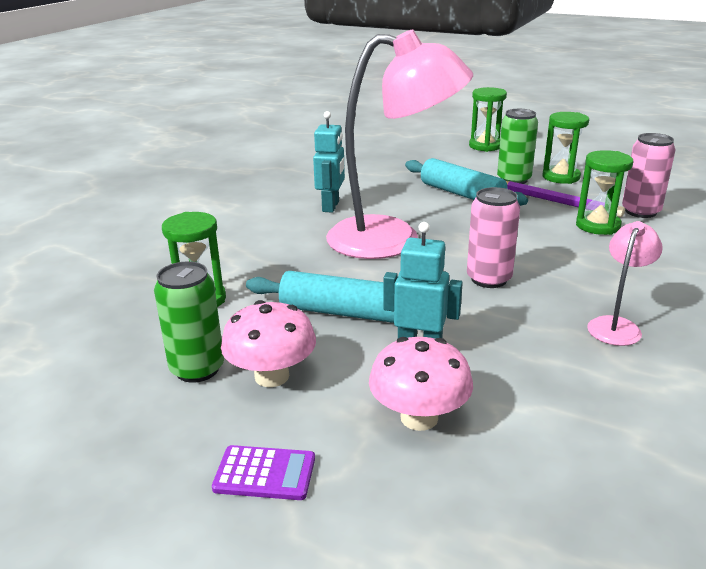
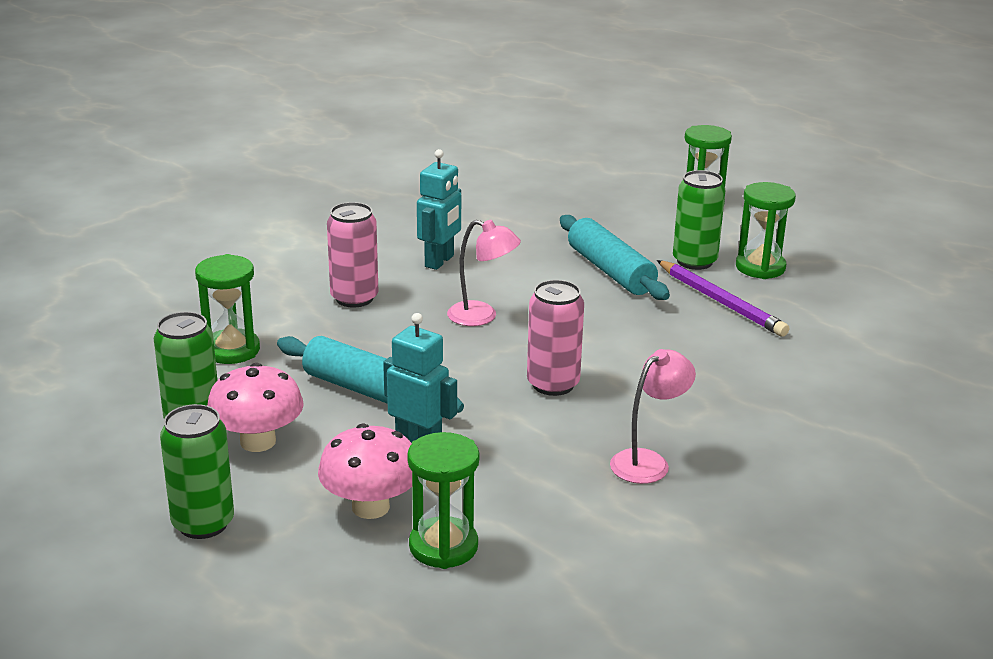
camera: 15 degrees right, 0 degrees up
purple calculator [212,445,315,500] -> green can [160,404,234,539]
pink lamp [326,29,473,259] -> pink lamp [447,220,521,326], size x0.44
green hourglass [576,150,633,235] -> green hourglass moved to [407,432,480,569]
pink can [622,133,675,218] -> pink can moved to [327,202,378,307]

